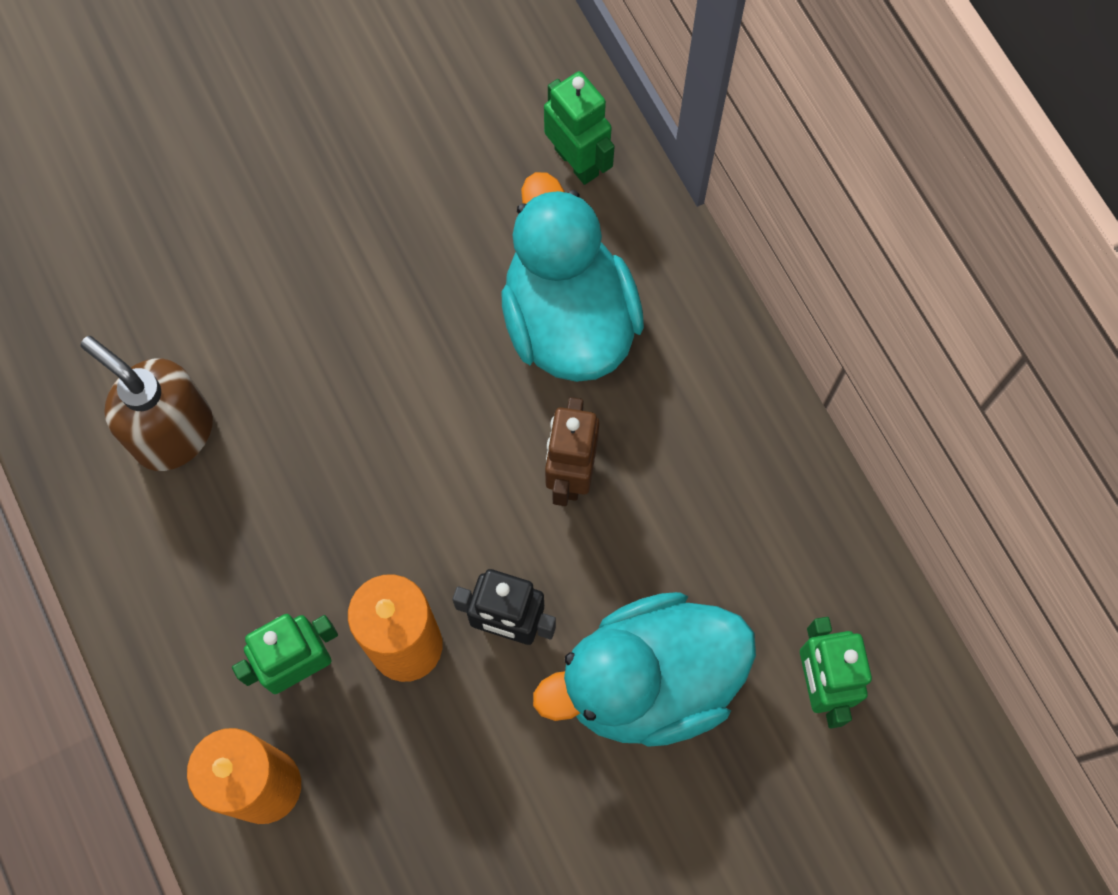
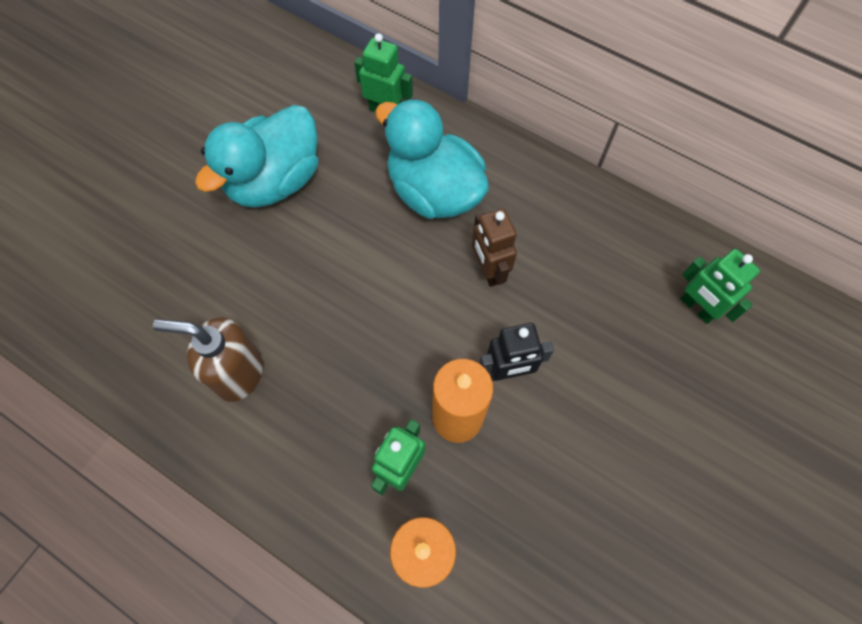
camera: 30 degrees left, 5 degrees down
turquoise duck [533,592,756,747] -> turquoise duck moved to [195,105,318,208]

